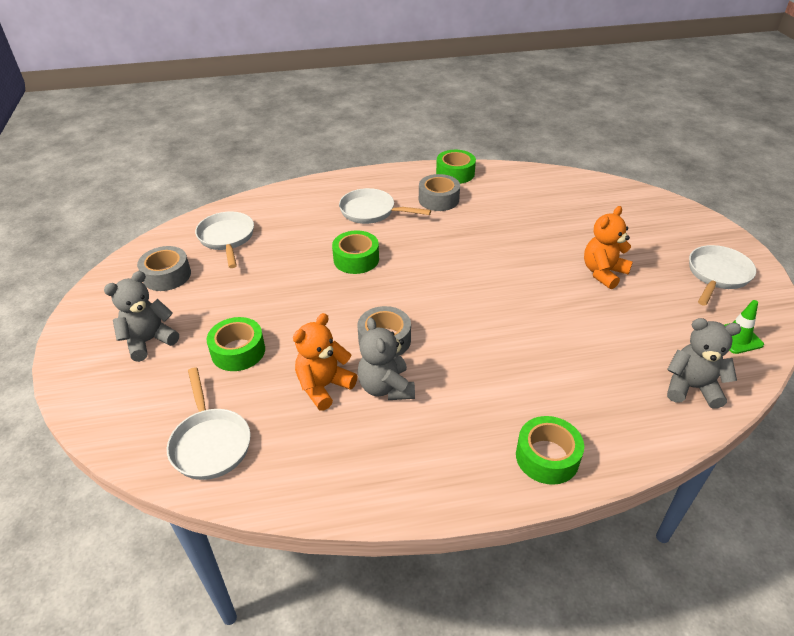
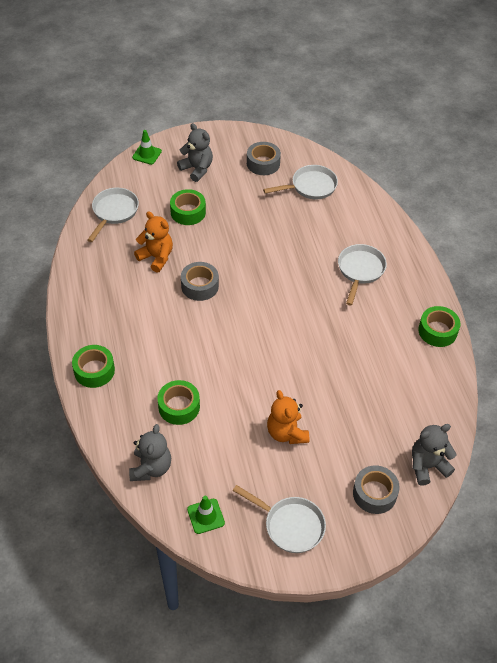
camera: 85 degrees right, 10 degrees up
white pan [167,367,251,480] -> white pan turned 135 degrees clockwise [88,188,139,242]
green tape [332,230,379,274] -> green tape moved to [157,380,200,425]
grey teddy bear [357,317,415,400] -> grey teddy bear moved to [412,424,457,486]
grey tape [419,174,460,211] -> grey tape moved to [353,465,400,514]
orange teddy bear [584,206,633,289] -> orange teddy bear turned 150 degrees counterclockwise [267,390,309,444]
none -> green traffic cone [132,130,162,165]

